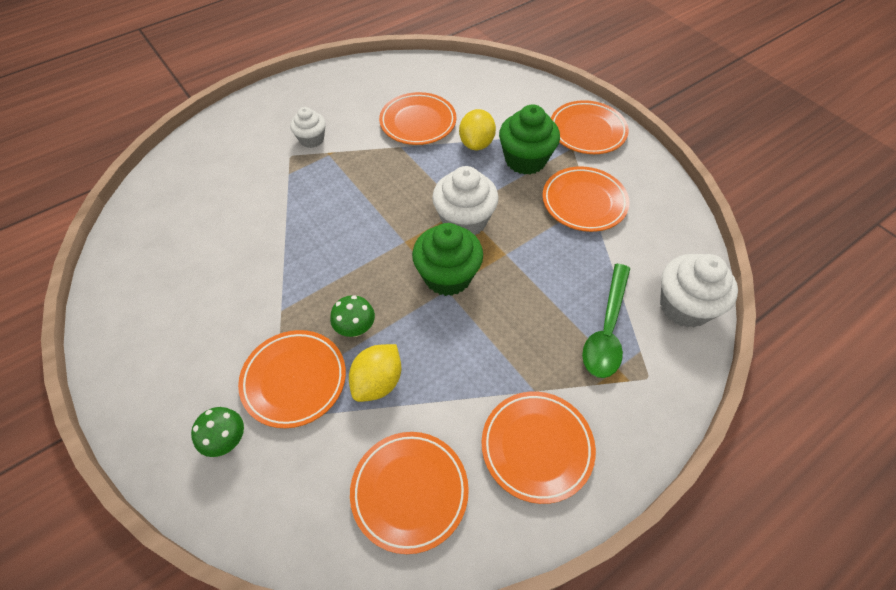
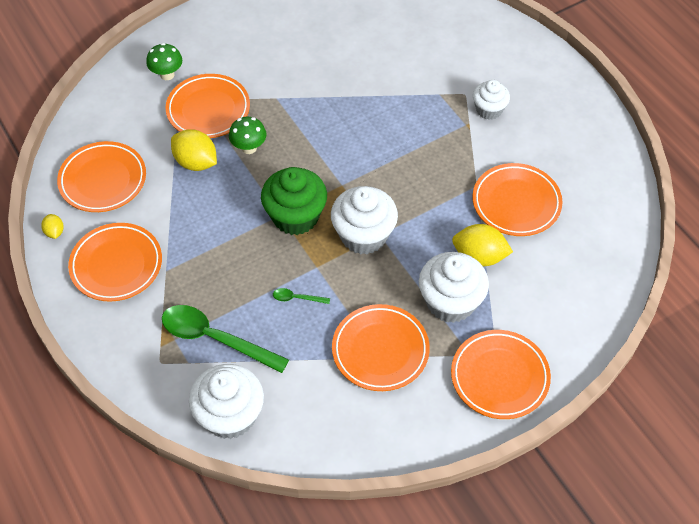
camera: 95 degrees right, 0 degrees up
green cupcake [499,104,560,175] -> white cupcake [419,252,489,323]
none -> yellow lemon [41,214,64,239]
none -> green spoon [273,288,330,304]

